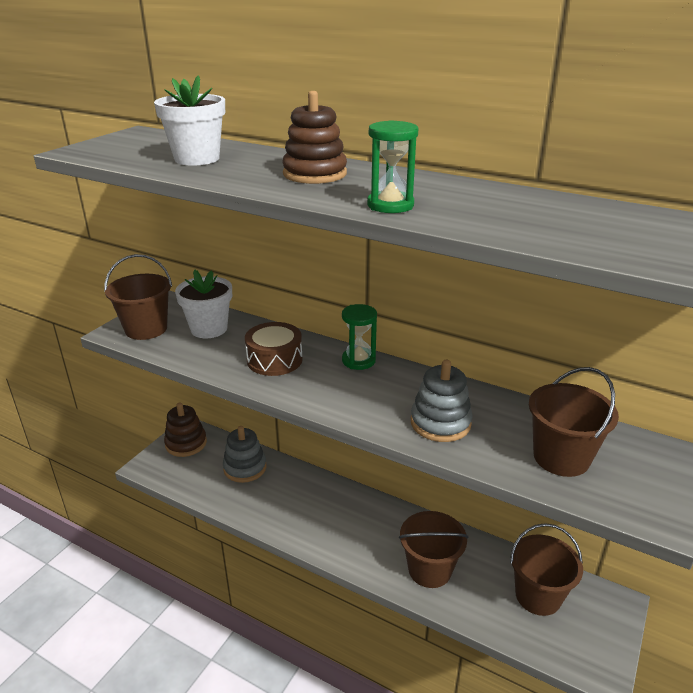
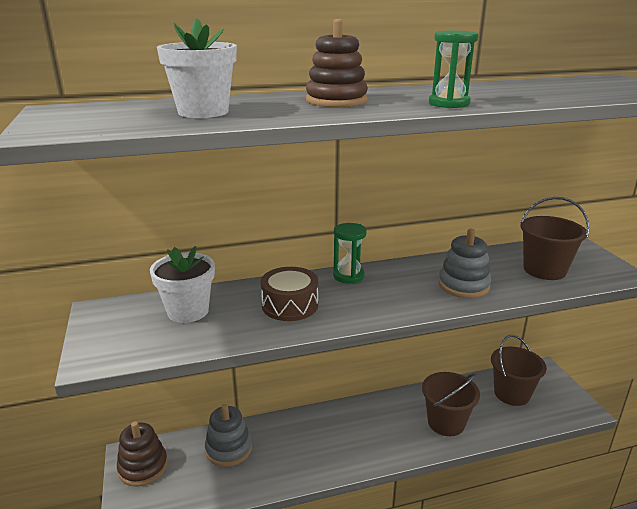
camera: 45 degrees left, 5 degrees down
brown bucket [104,254,172,340] -> none

